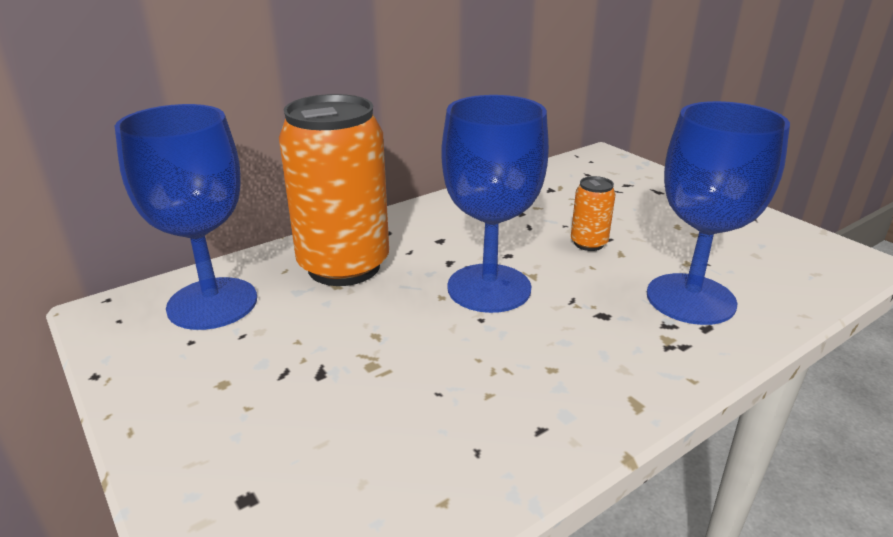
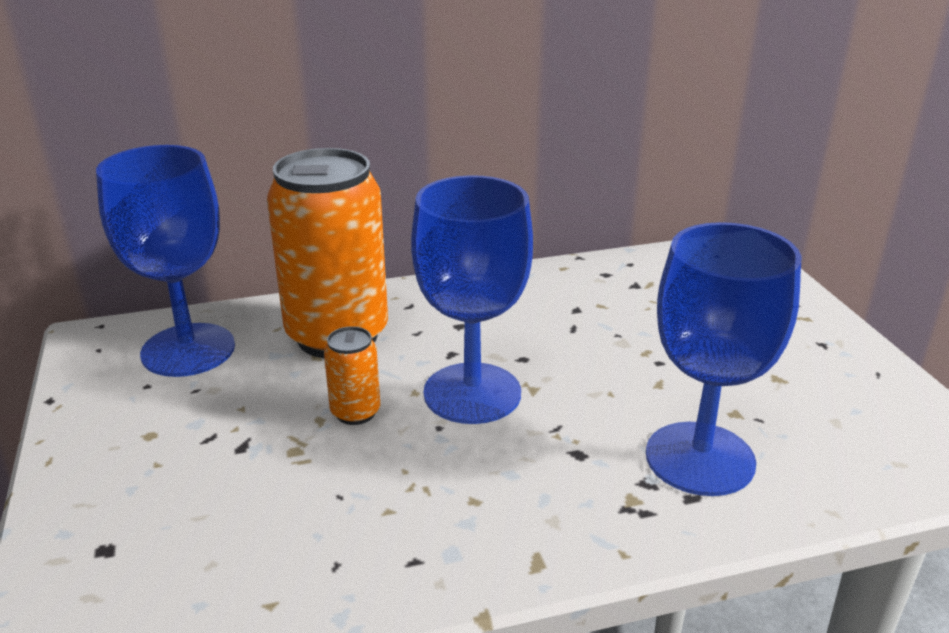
camera: 20 degrees right, 0 degrees up
orange can [571,176,616,251] -> orange can moved to [324,326,380,425]

